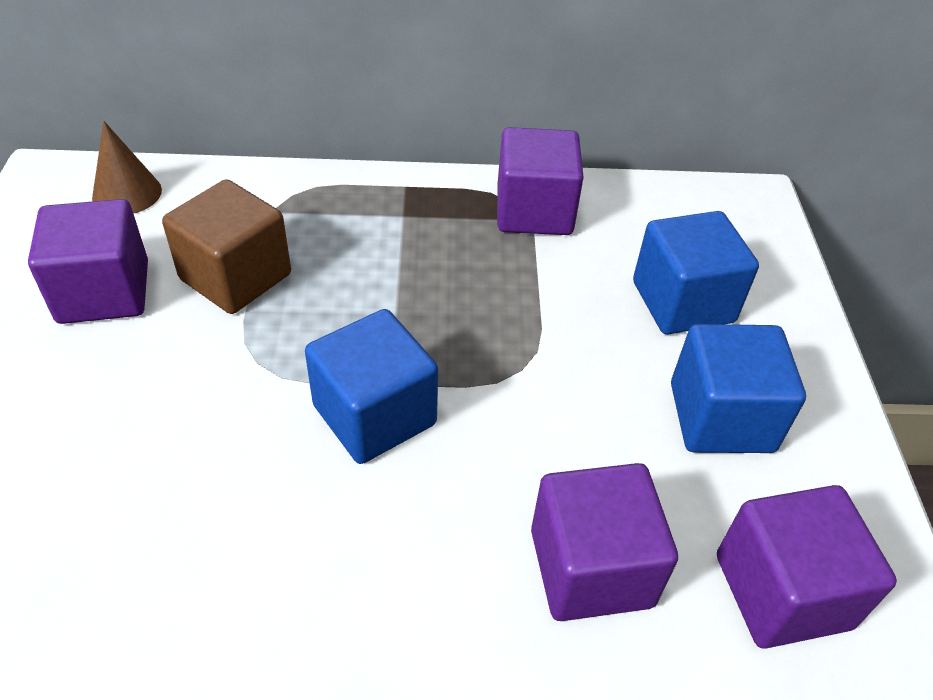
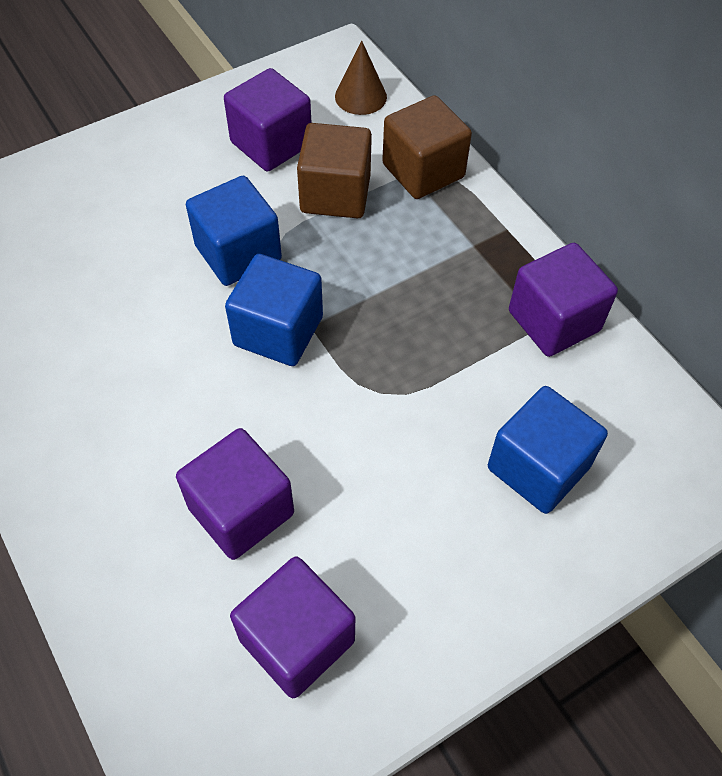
camera: 60 degrees right, 10 degrees up
blue cube [671,324,806,453] -> blue cube moved to [186,176,282,286]
none -> brown cube [382,95,472,199]

